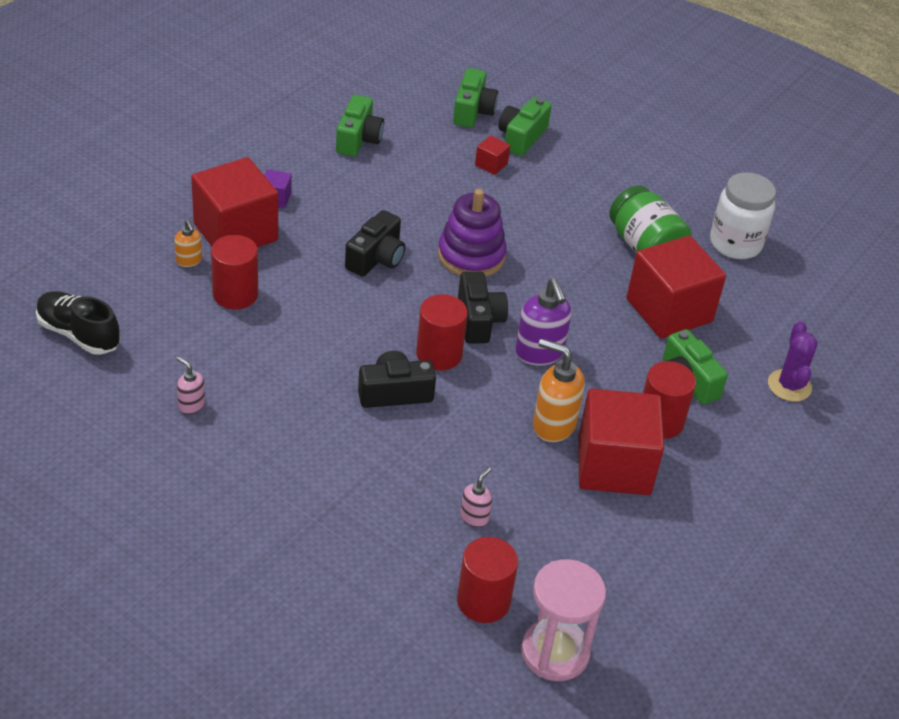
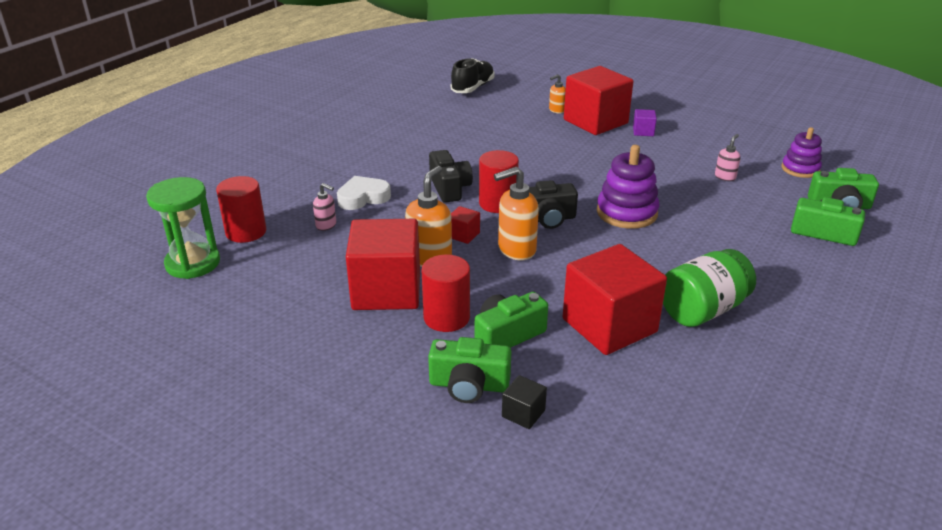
camera: 90 degrees right, 10 degrees down
pink soap dispenser [176,356,205,414] -> pink soap dispenser moved to [715,134,741,181]
red cylinder [211,235,258,309] -> none
green camera [336,95,384,157] -> green camera moved to [428,337,511,403]
black camera [345,210,405,277] -> none
red cube [475,135,510,175] -> red cube moved to [451,206,480,244]
purple soap dispenser [515,278,572,366] -> orange soap dispenser [494,167,539,260]
pink hourglass [521,559,606,681] -> green hourglass [146,177,220,279]
white jar [710,172,776,259] -> none
purple cactus [768,321,818,402] -> black cube [502,375,547,429]
none -> white heart [337,176,391,210]
none -> purple stacking toy [782,127,822,178]

